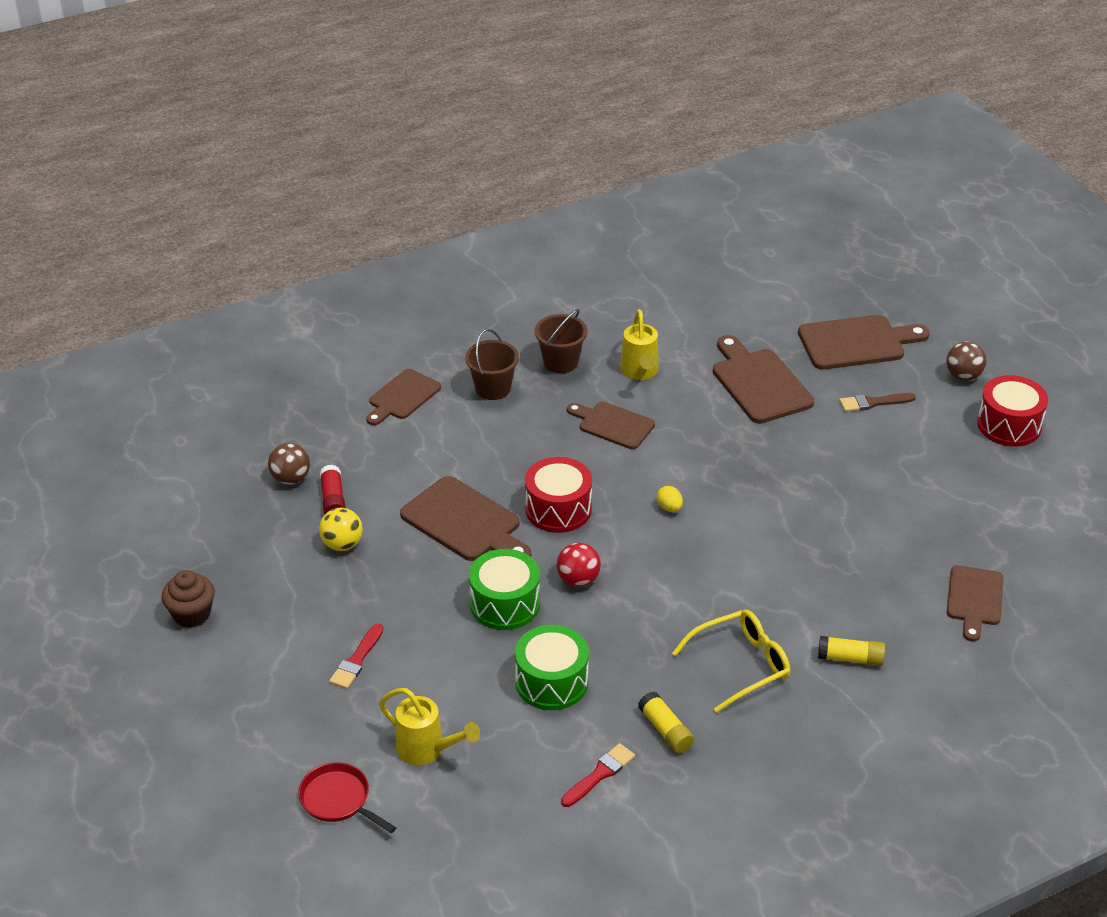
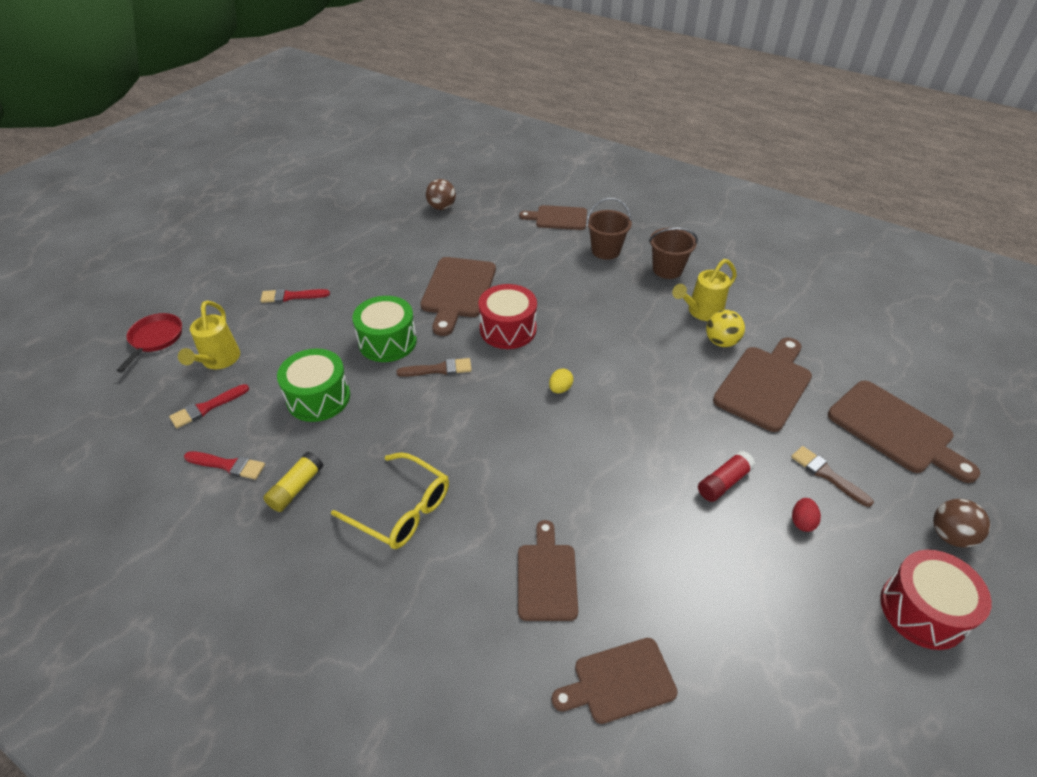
camera: 60 degrees right, 5 degrees up
brown cupcake [162,570,215,628] -> none
yellow ball [319,508,363,551] -> yellow ball moved to [706,310,745,347]
red glue stick [320,465,346,514] -> red glue stick moved to [698,451,755,502]
red ball [557,543,601,587] -> brown brush [396,358,472,377]
brown cutting board [567,402,655,449] -> brown cutting board moved to [518,520,578,621]
yellow glue stick [818,636,885,666] -> none
none -> red brush [169,384,249,428]
none -> red egg [792,498,821,532]

